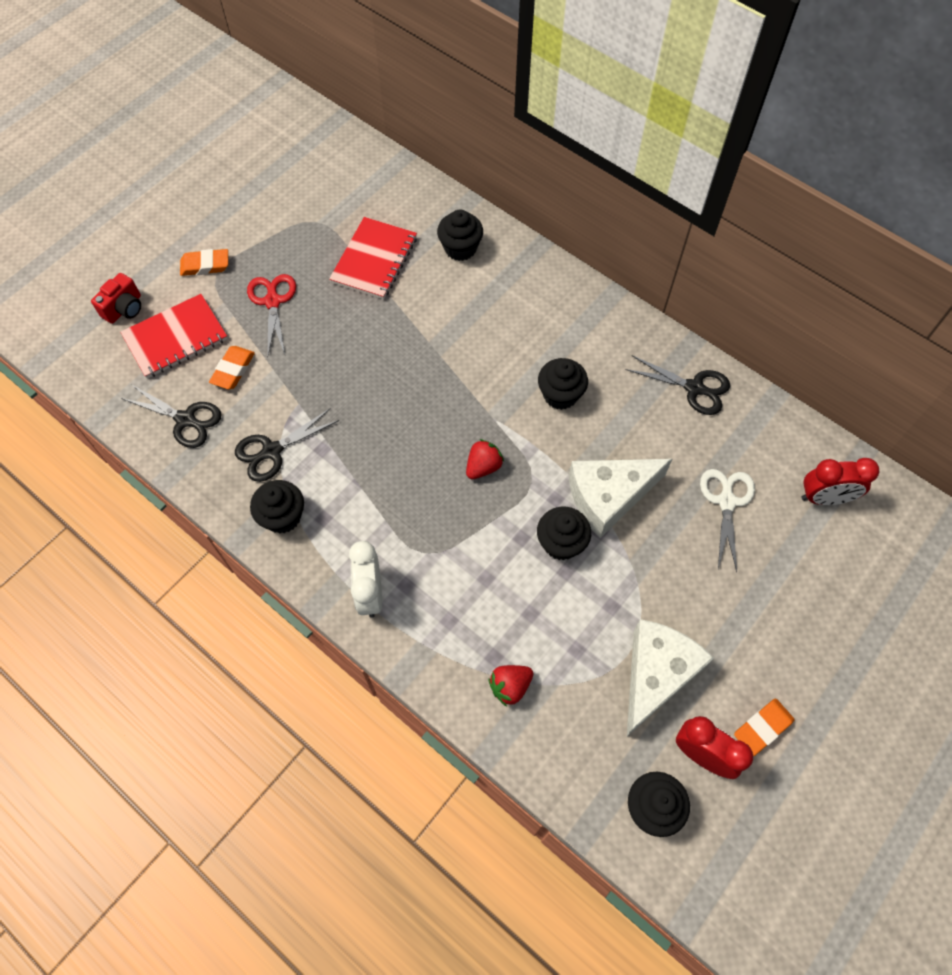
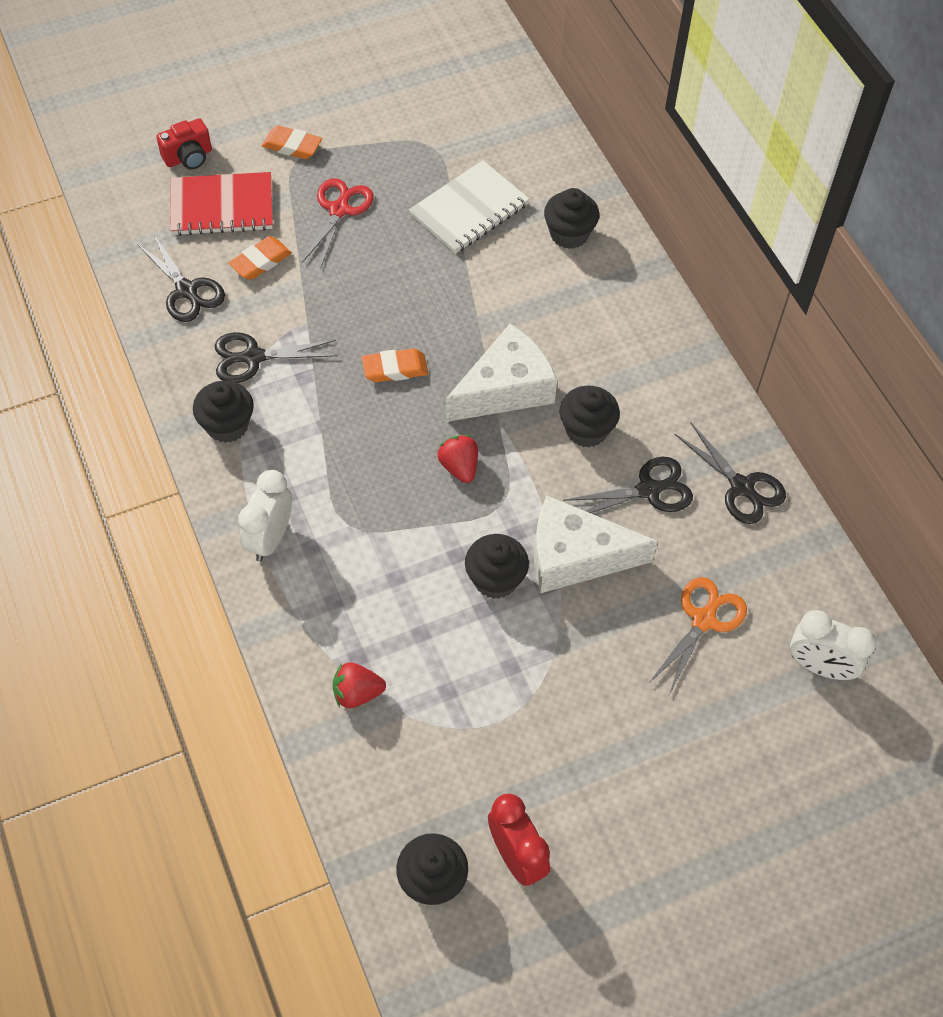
camera: 25 degrees right, 5 degrees down
red notebook [329,217,417,299] -> white notebook [409,160,529,254]
red strawberry [466,439,504,479] -> red strawberry turned 90 degrees counterclockwise [437,435,478,483]
white cheese [627,619,714,736] -> white cheese moved to [446,324,557,422]
white scissors [700,469,755,572] -> orange scissors [649,577,747,695]
orange eraser [734,699,794,756] -> orange eraser moved to [362,348,428,382]
red clock [801,458,879,505] -> white clock [790,610,876,680]
none -> black scissors [563,457,693,513]

